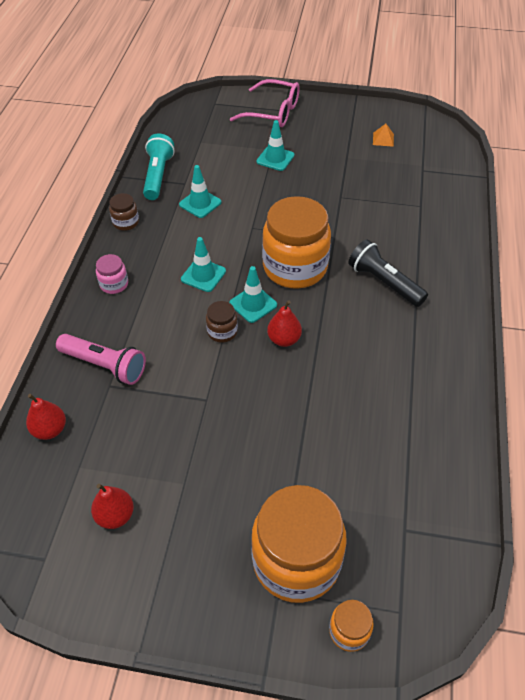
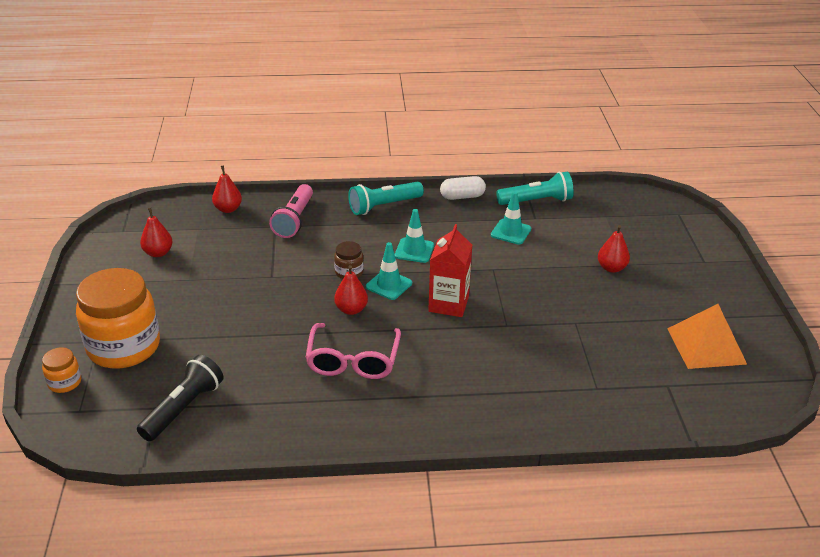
camera: 75 degrees right, 15 degrees down
pink jar [96,254,128,294] -> turquoise flashlight [348,182,424,215]
brown jar [109,193,139,231] -> white capsule [440,176,486,200]
pink glasses [230,79,300,127] -> pink glasses moved to [305,323,401,379]
turquoise traffic cone [256,120,294,171] -> red pear [598,225,630,273]
orange jar [262,196,331,289] -> red carton [428,224,472,317]
black flashlight [348,239,428,307] -> black flashlight moved to [137,355,224,441]
orange pyramid [373,124,394,147] -> orange pyramid [667,304,747,369], size x2.24

